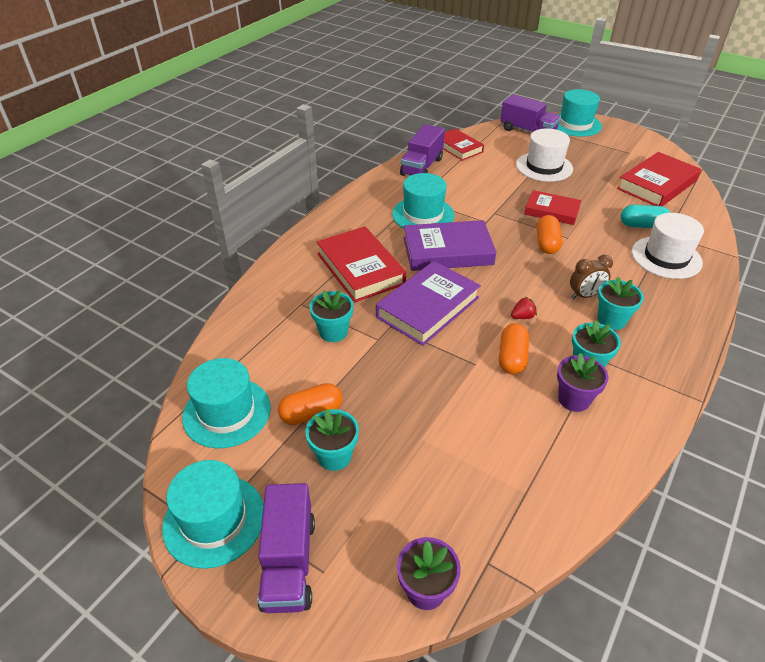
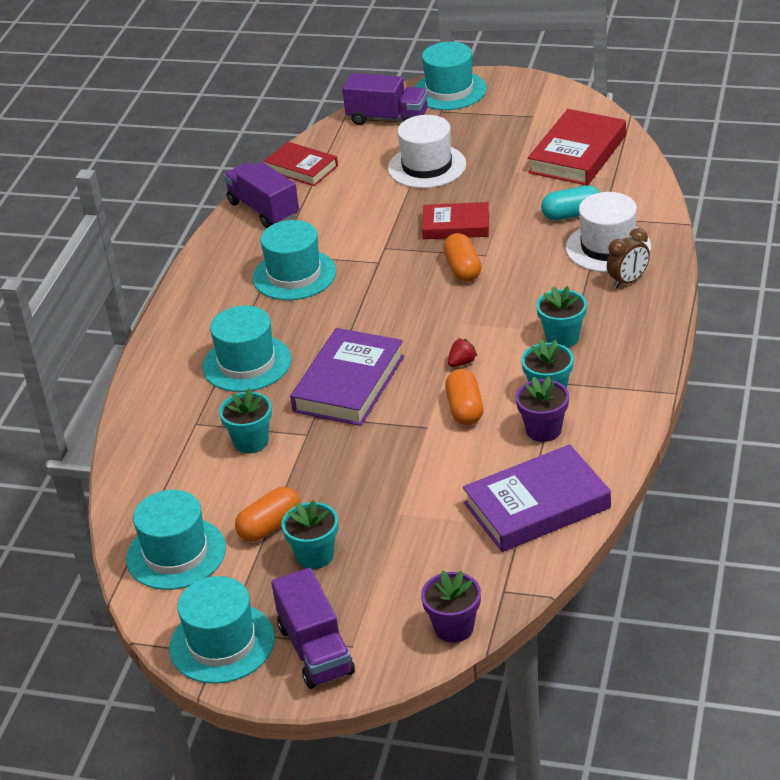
camera: 15 degrees left, 5 degrees down
red book [316,226,406,302] -> turquoise hat [202,306,291,392]
purple truck [400,124,445,176] -> purple truck turned 135 degrees clockwise [224,161,299,228]
purple book [404,220,496,271] -> purple book moved to [463,444,611,552]
brown clock [570,255,613,299] -> brown clock moved to [607,228,650,288]

